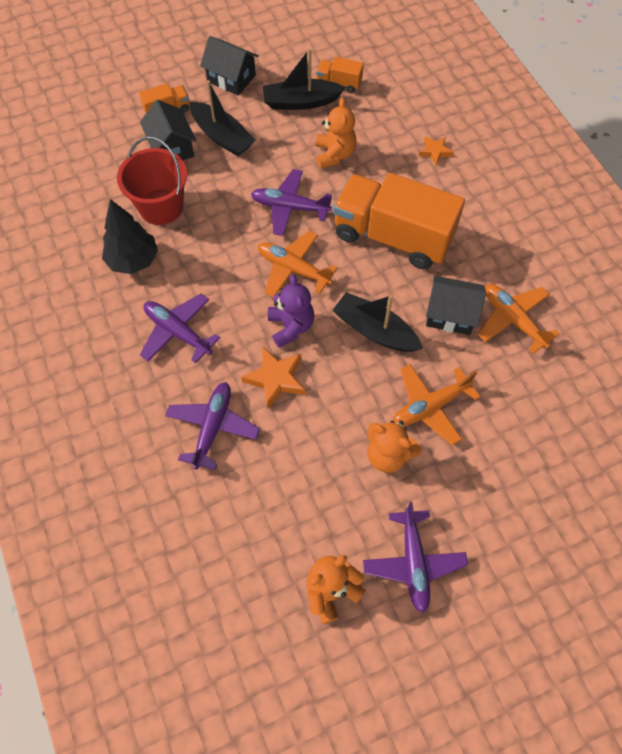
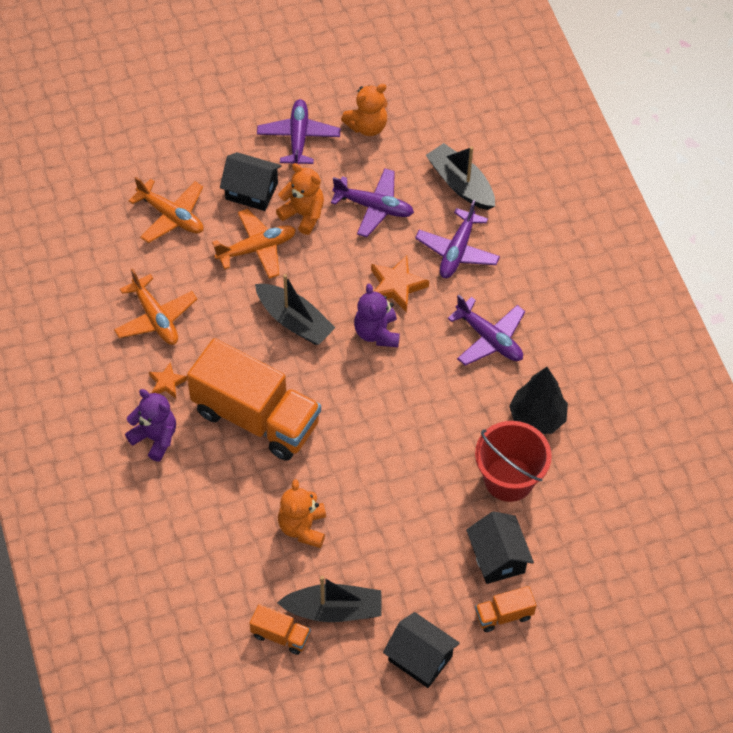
camera: 175 degrees left, 5 degrees down
black boat [190,80,255,156] -> black boat moved to [426,143,495,210]
purple plane [251,169,332,236] -> purple plane moved to [331,168,414,237]
orange plane [258,230,338,298] -> orange plane moved to [129,177,204,243]
orange star [419,136,454,165] -> orange star moved to [149,362,187,398]
black house [426,276,486,335] -> black house moved to [220,152,282,211]
none -> purple teddy bear [125,389,176,462]

